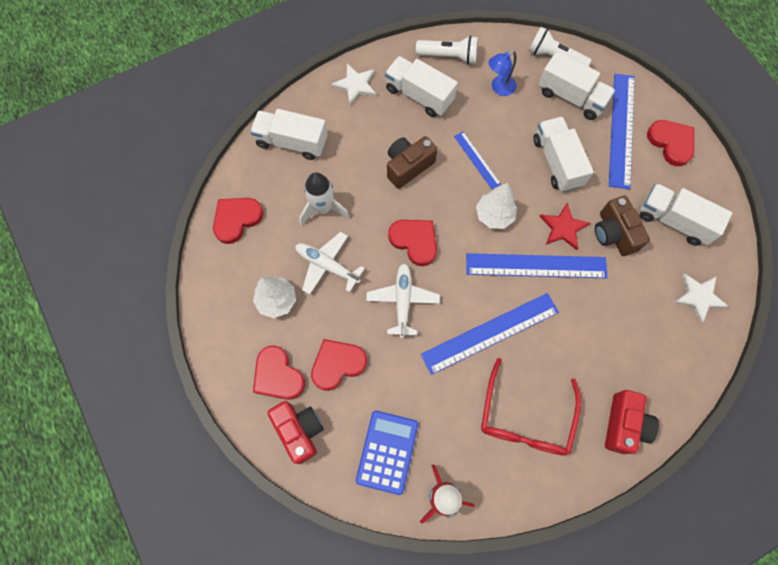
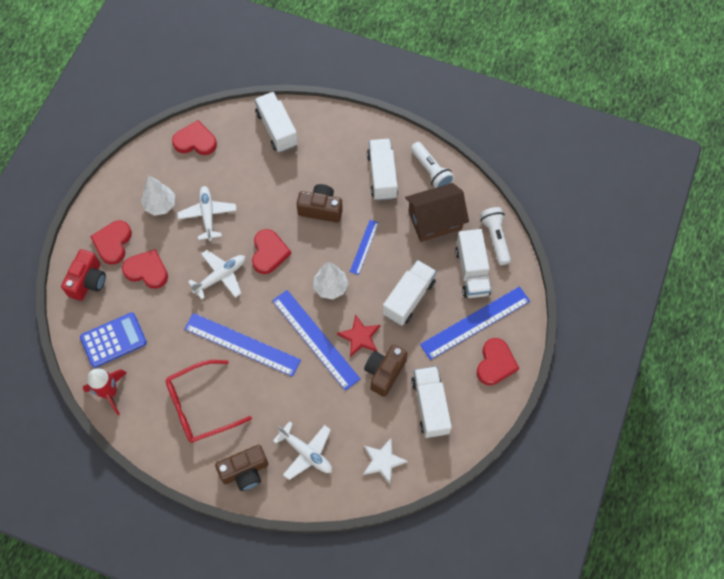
camera: 50 degrees right, 5 degrees down
white rocket [299,172,350,226] -> none
white star [331,64,377,105] -> none
blue lamp [489,51,517,96] -> brown house [405,183,469,242]
red camera [605,390,659,454] -> brown camera [215,445,268,491]
none -> white plane [273,421,332,480]

